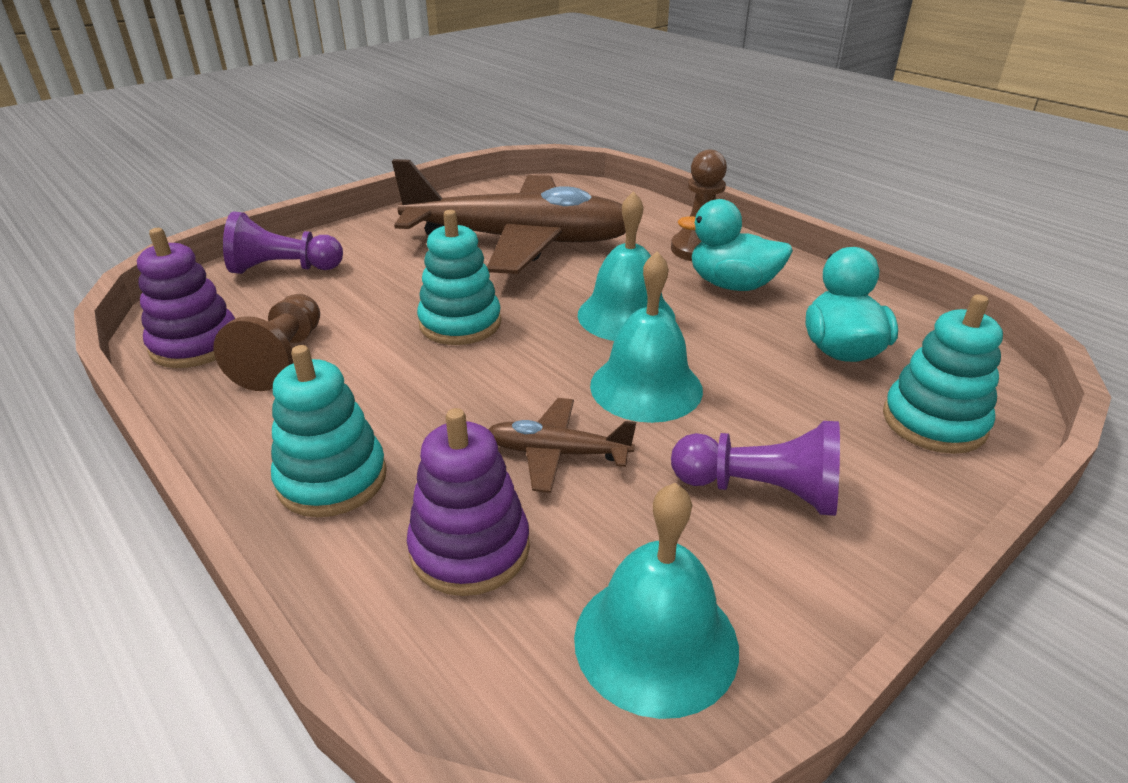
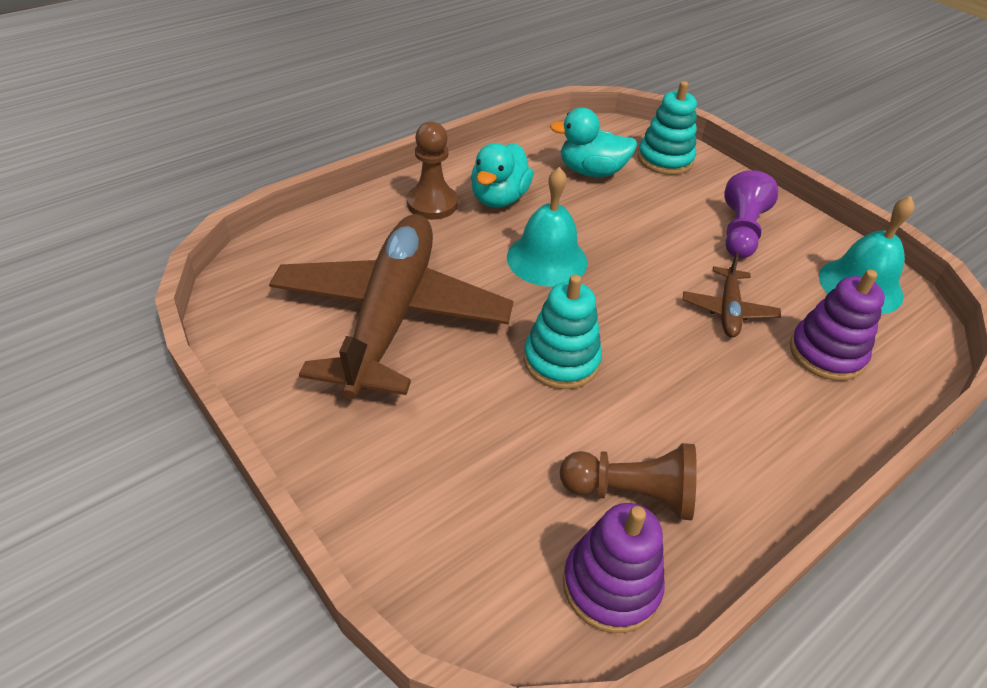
camera: 90 degrees left, 10 degrees up
purple pawn [223,211,343,274] -> none
turquoise stacking toy [271,345,387,517] -> none
turquoise bell [590,251,703,423] -> none

